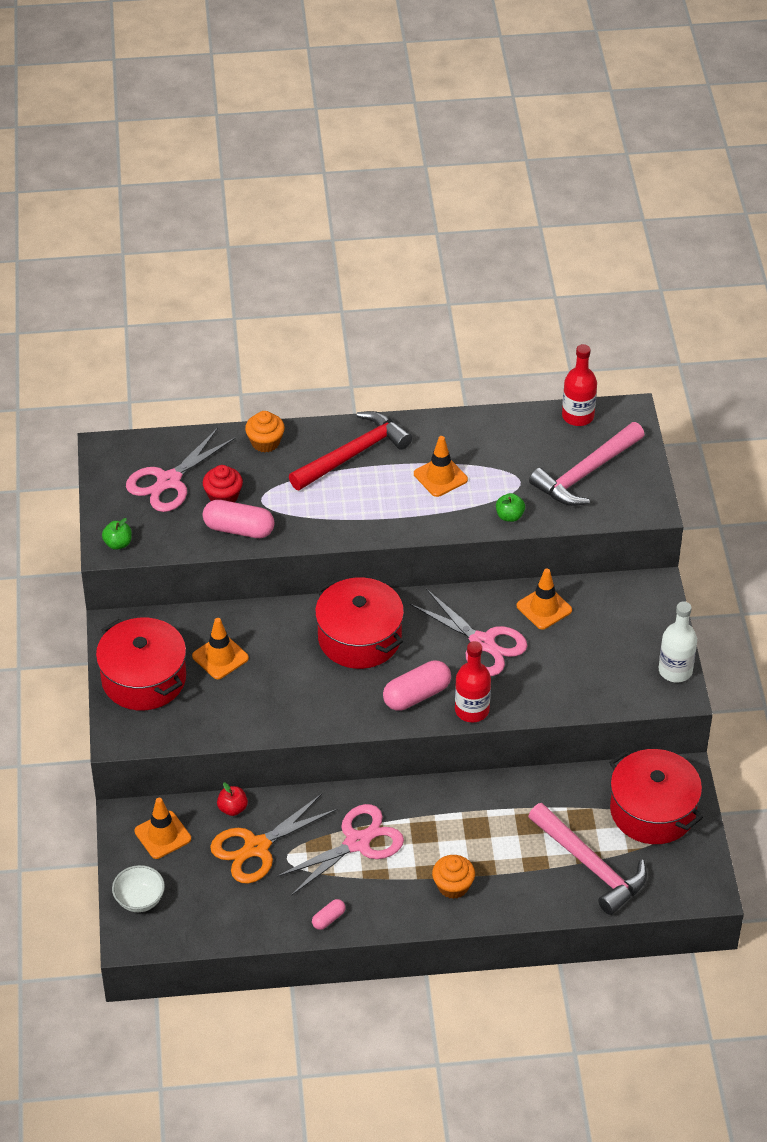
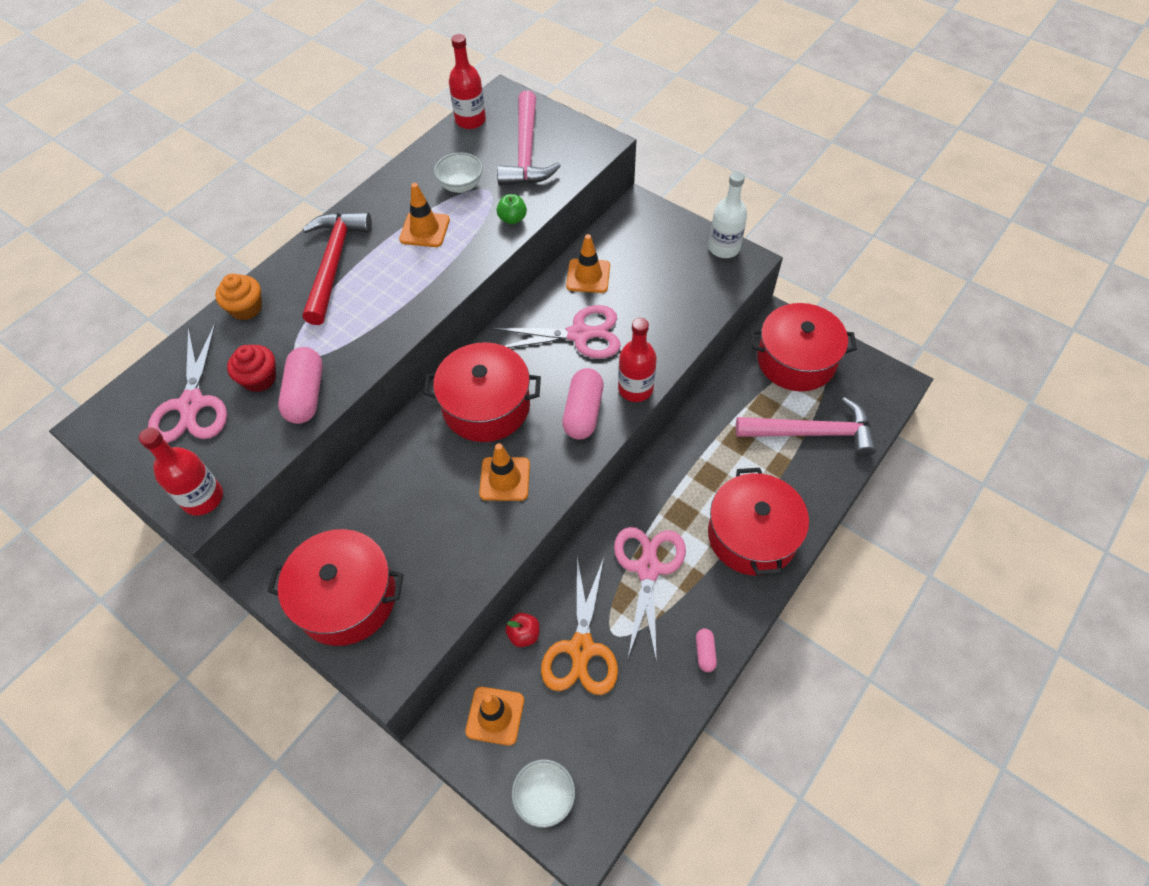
camera: 45 degrees left, 10 degrees up
green apple [102,518,132,550] -> red bottle [139,427,223,516]
orange traffic cone [192,618,249,679] -> orange traffic cone moved to [479,443,530,501]
pink capsule [203,500,275,538] -> pink capsule turned 60 degrees counterclockwise [278,347,323,424]
orange cupcake [432,855,475,899] -> red pot [708,468,809,576]
none -> white bowl [434,153,483,193]

